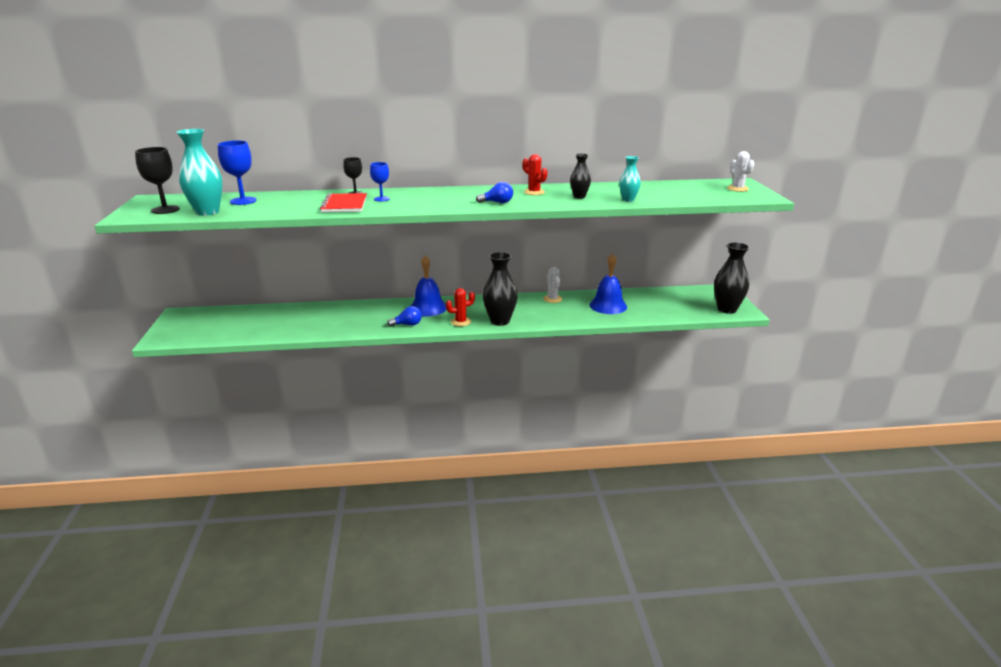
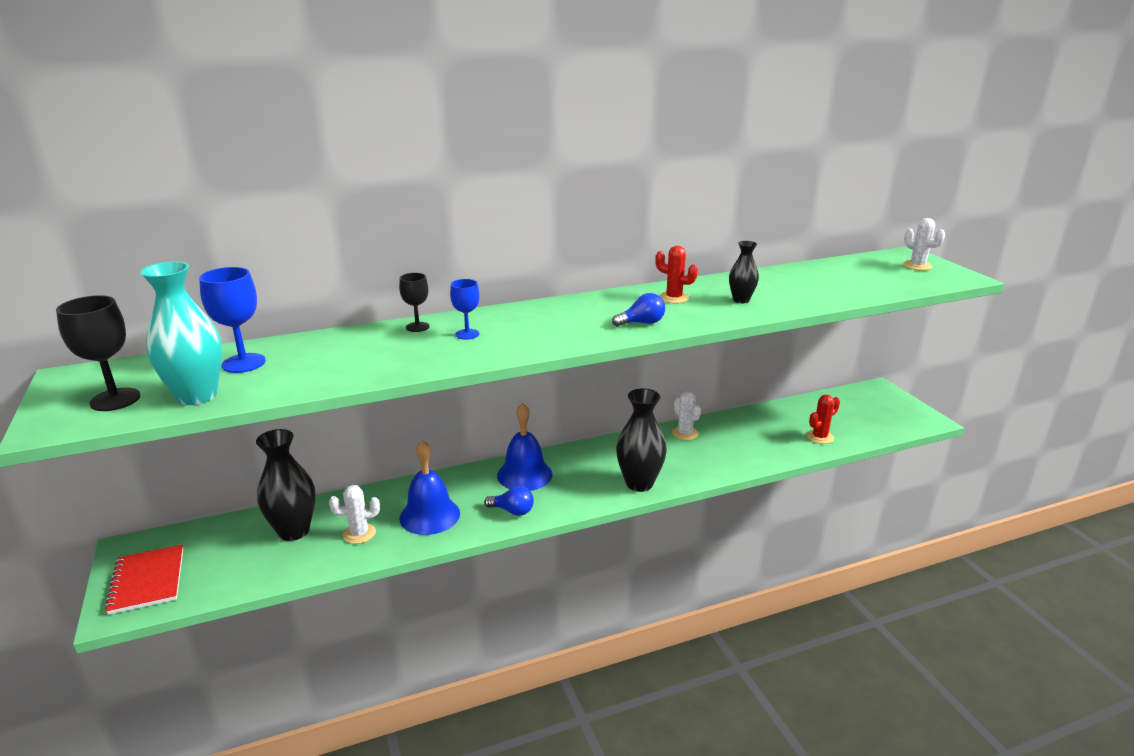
camera: 15 degrees left, 0 degrees up
red notebook [320,193,367,212] -> red notebook moved to [104,544,183,615]
blue light bulb [387,306,422,327] -> blue light bulb turned 45 degrees clockwise [484,486,534,516]
red cactus [446,288,475,326] -> red cactus moved to [806,395,840,444]
blue bell [589,253,627,314] -> blue bell moved to [400,440,460,535]
turquoise vase [619,156,641,202] -> none
black vase [714,242,750,314] -> black vase moved to [256,429,316,541]
none -> white cactus [329,485,380,544]

